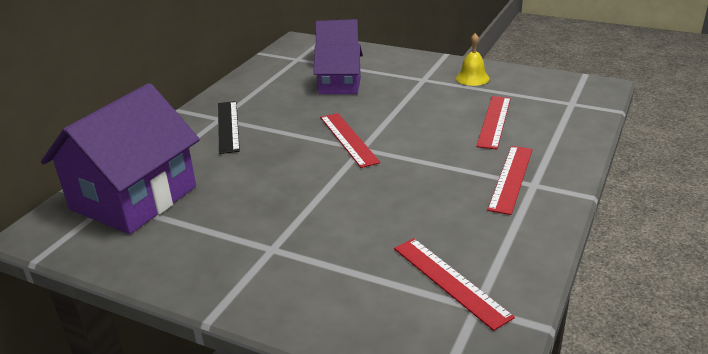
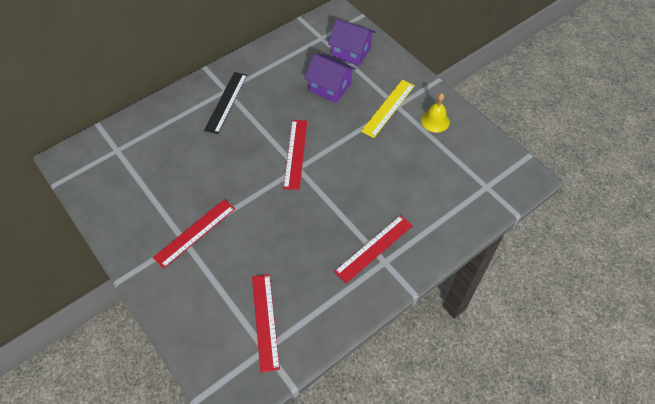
camera: 25 degrees right, 25 degrees up
purple house [41,83,200,234] -> none
red ruler [476,96,511,150] -> red ruler moved to [153,199,235,269]
none -> yellow ruler [361,80,415,138]

